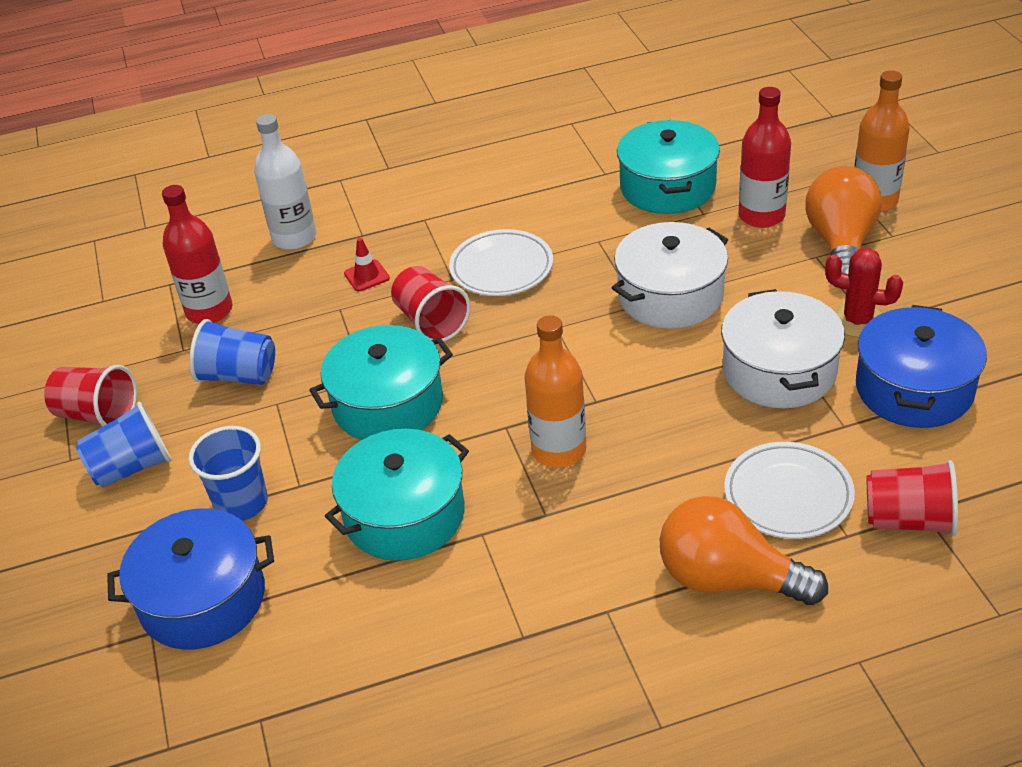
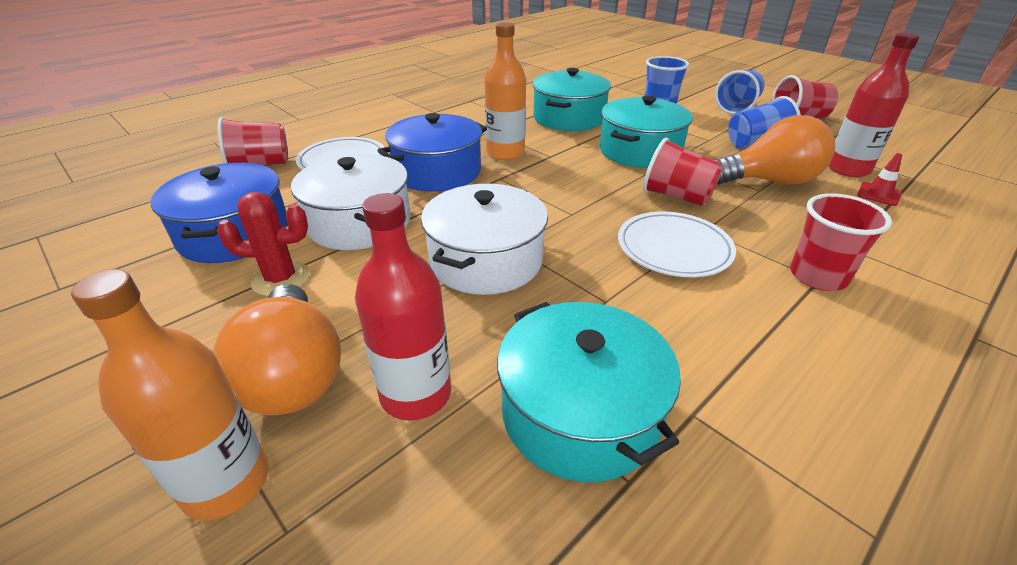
camera: 150 degrees right, 5 degrees down
blue pot [107,508,274,649] -> blue pot moved to [377,113,487,192]
white bottle [254,114,316,250] -> none
red traffic cone [344,238,390,291] -> red traffic cone moved to [857,153,902,206]
orange light bulb [660,496,828,605] -> orange light bulb moved to [714,115,835,185]
none -> red cup [790,193,892,291]

